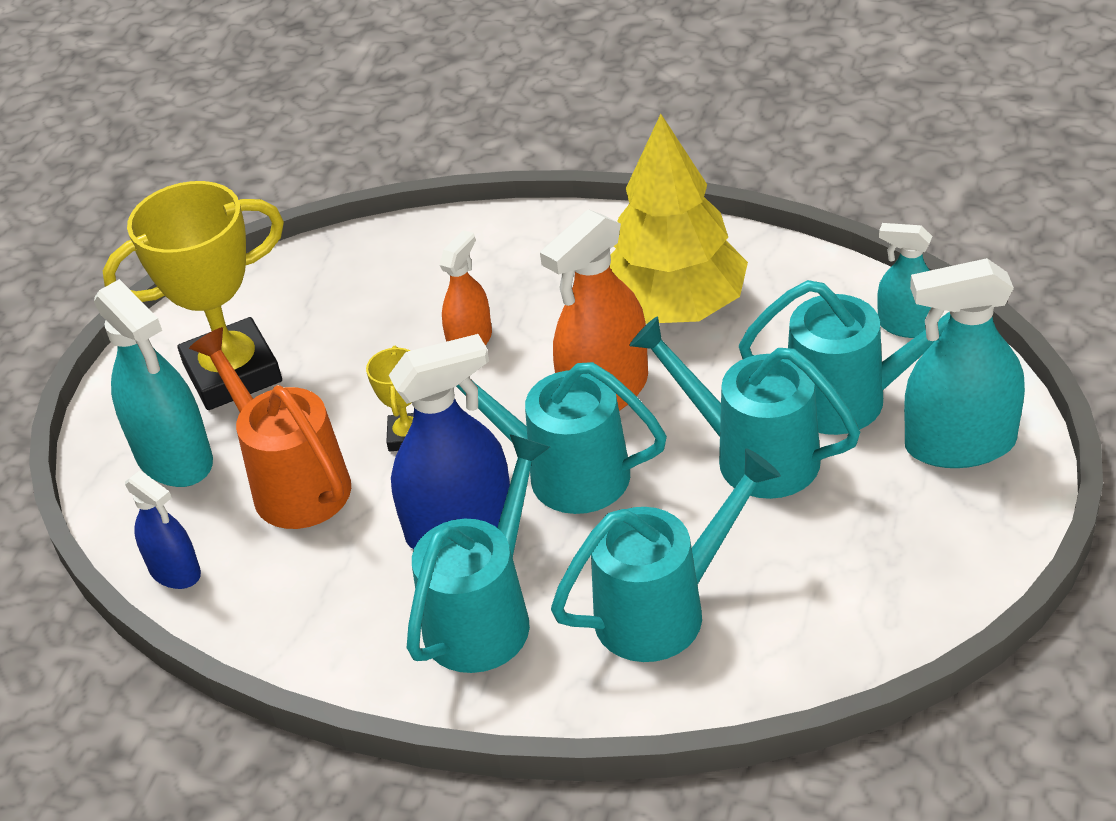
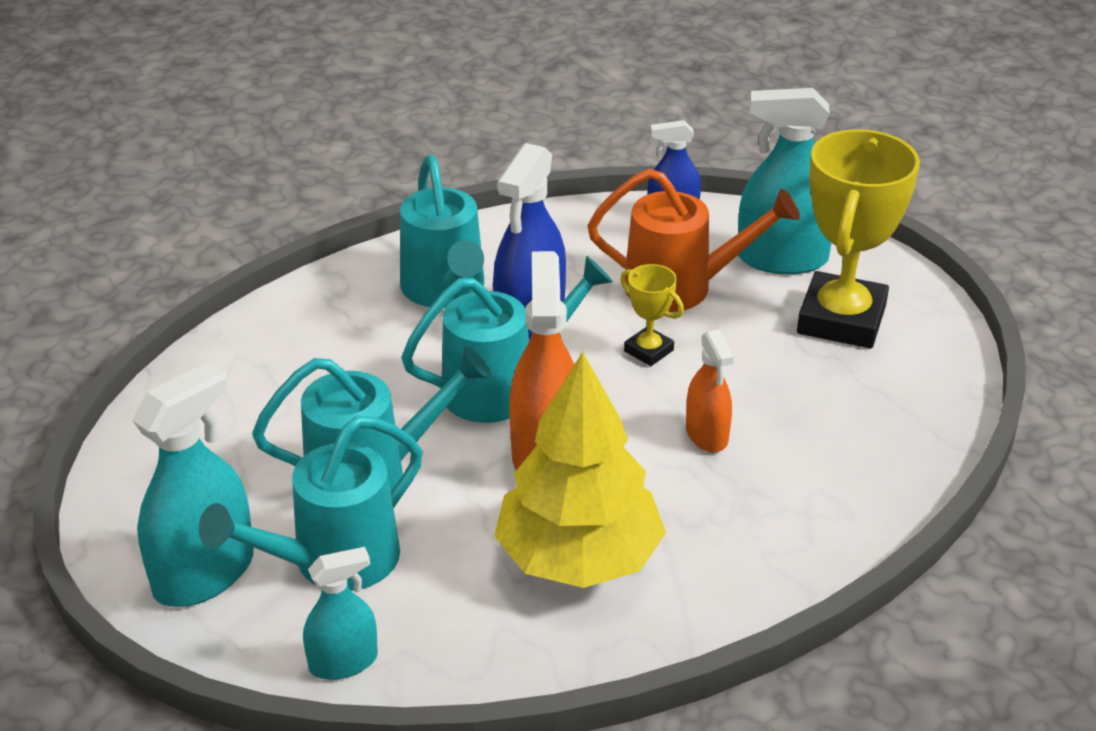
camera: 130 degrees right, 5 degrees down
turquoise watering can [551,448,781,662] -> none

